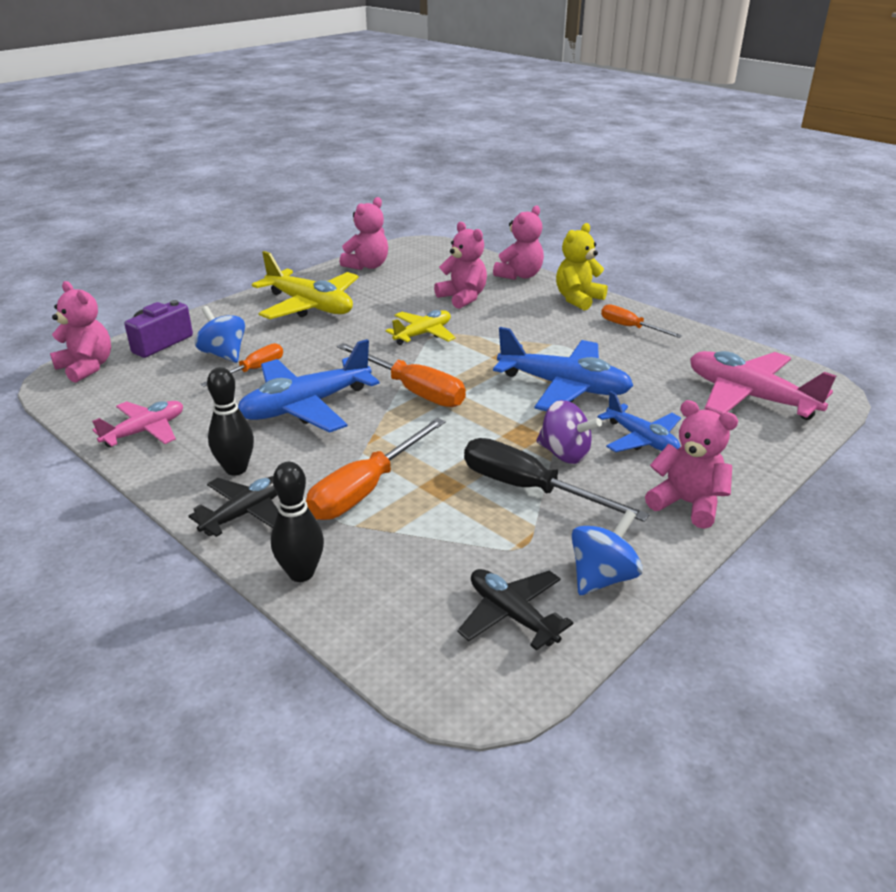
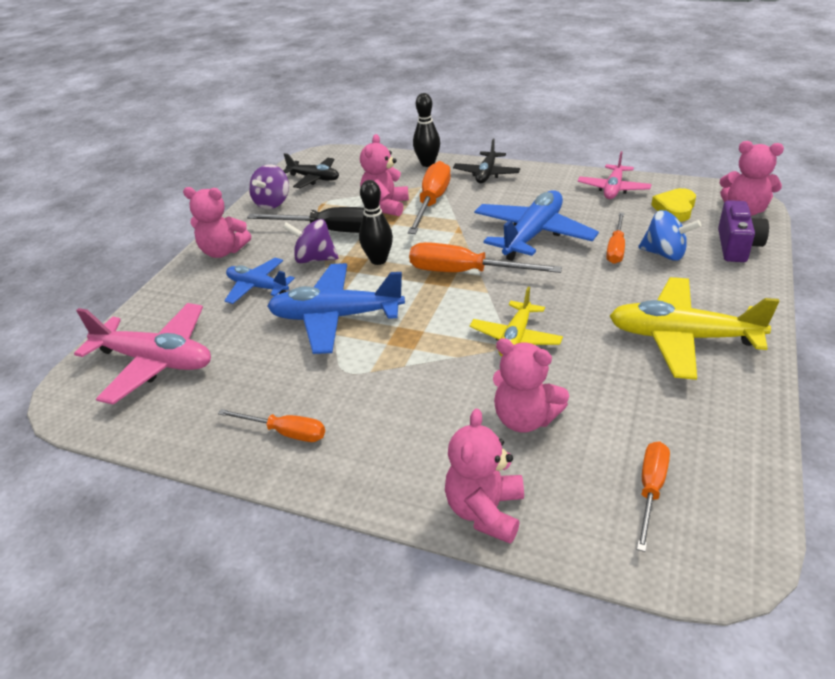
camera: 160 degrees right, 5 degrees up
black bowling pin [207,367,254,475] -> black bowling pin moved to [359,180,393,265]
pink teddy bear [340,197,388,270] -> pink teddy bear moved to [360,134,409,216]
yellow teddy bear [556,223,608,311] -> none
blue spinning top [572,510,643,595] -> purple spinning top [249,164,289,209]
none -> orange screwdriver [637,441,670,552]
none -> yellow heart [651,188,696,222]

